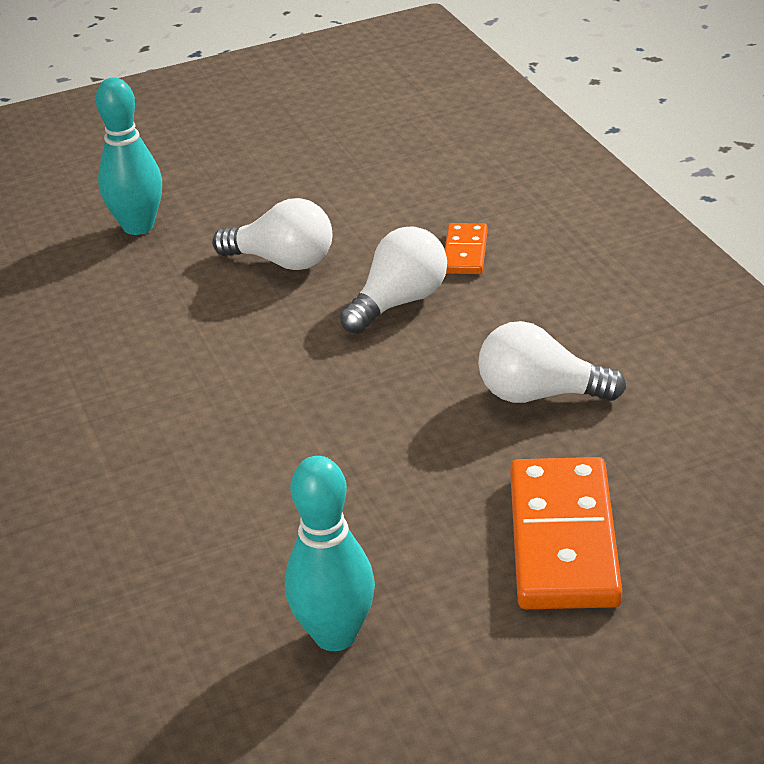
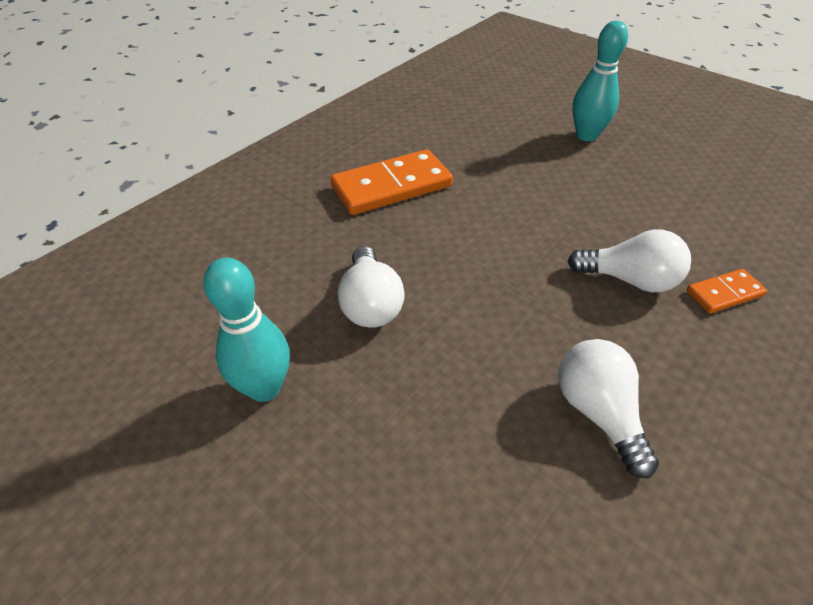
camera: 60 degrees right, 10 degrees up
white light bulb [212,198,332,270] -> white light bulb moved to [338,246,405,328]
orange domino [510,457,622,609] -> orange domino moved to [330,149,453,215]

